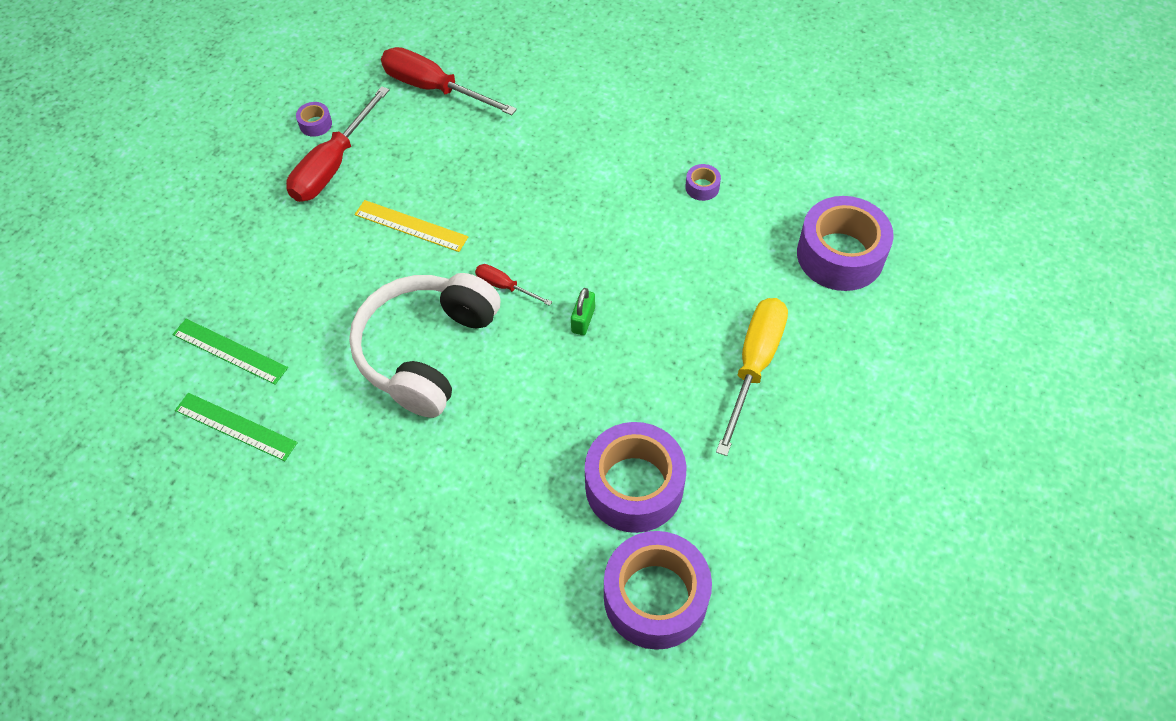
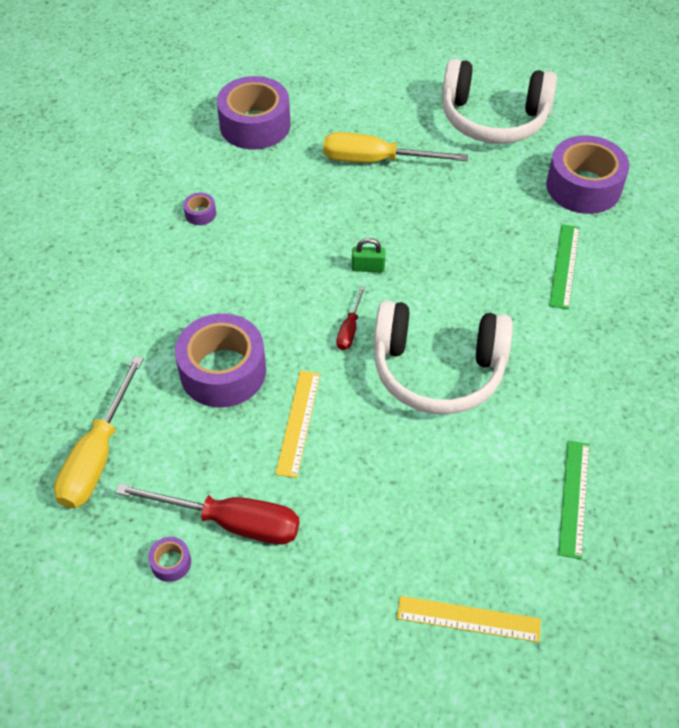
camera: 105 degrees left, 5 degrees down
green ruler [172,319,288,385] -> green ruler moved to [549,224,580,310]
red screwdriver [381,47,517,115] -> yellow screwdriver [54,356,144,508]
purple tape [585,422,687,533] -> purple tape moved to [175,313,266,408]
none -> yellow ruler [397,596,541,642]
none -> white headphones [442,59,557,144]

